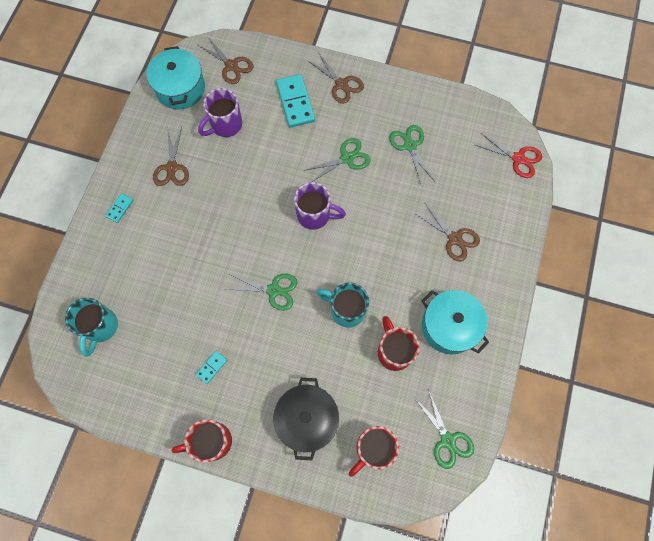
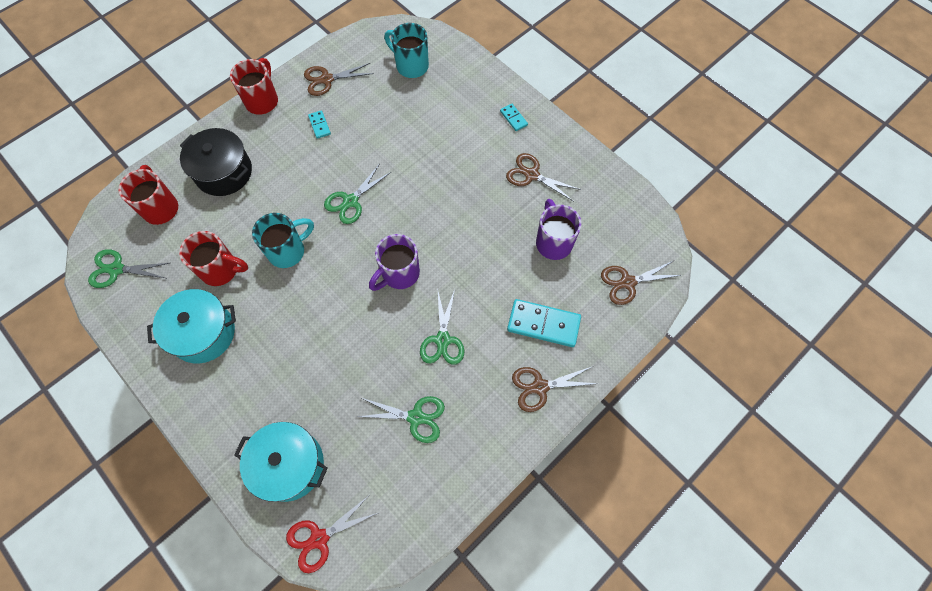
camera: 120 degrees right, 5 degrees down
turquoise pot [147,46,205,109] -> turquoise pot moved to [234,422,328,502]
brown scissors [414,204,480,261] -> brown scissors moved to [304,63,374,96]

